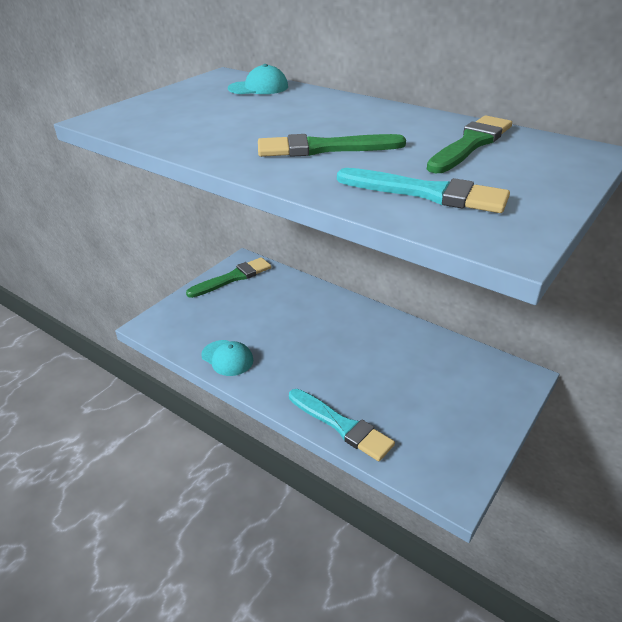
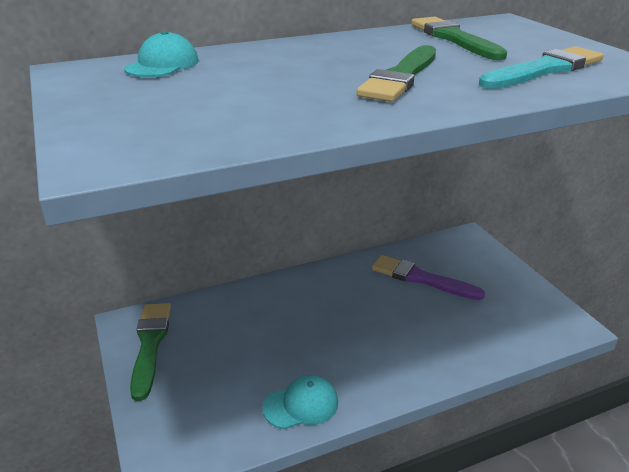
camera: 60 degrees left, 5 degrees down
turquoise brush [289,389,395,461] -> none
none -> purple brush [372,255,485,300]

